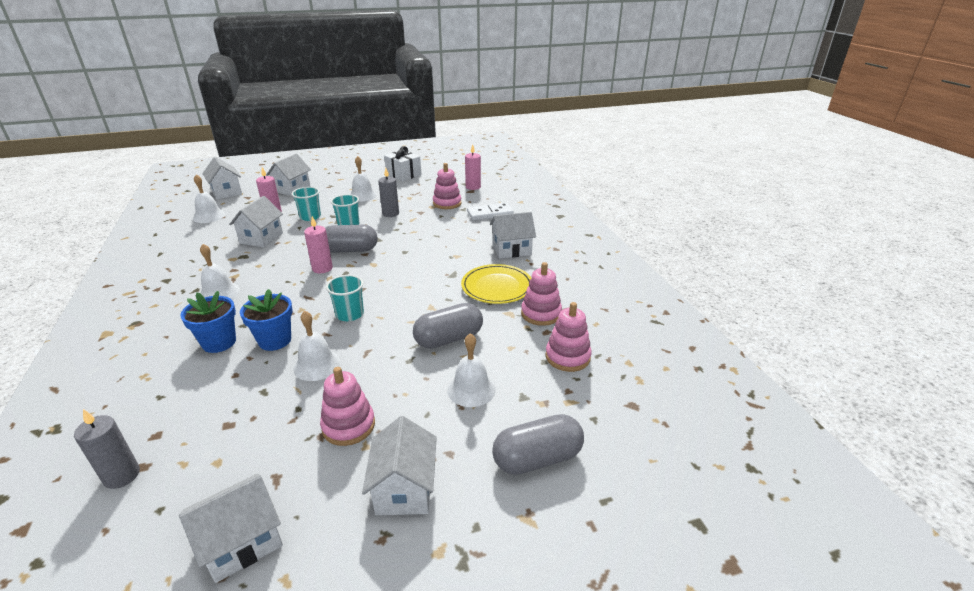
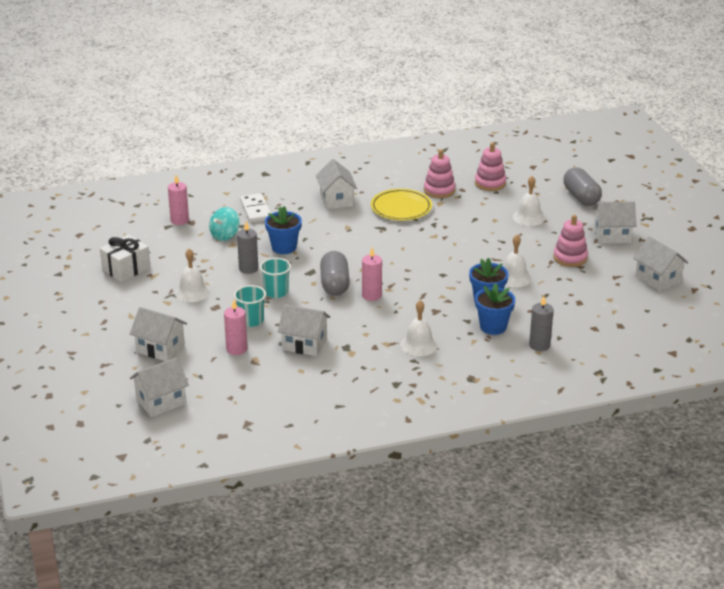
camera: 90 degrees left, 0 degrees up
grey candle [74,409,140,489] -> grey candle moved to [529,296,554,351]
white bell [193,175,225,223] -> none
turquoise cup [326,275,364,321] -> none
grey capsule [413,303,483,349] -> none
pink stacking toy [433,163,462,209] -> turquoise spinning top [209,207,240,241]
none -> blue flower pot [265,206,302,254]

